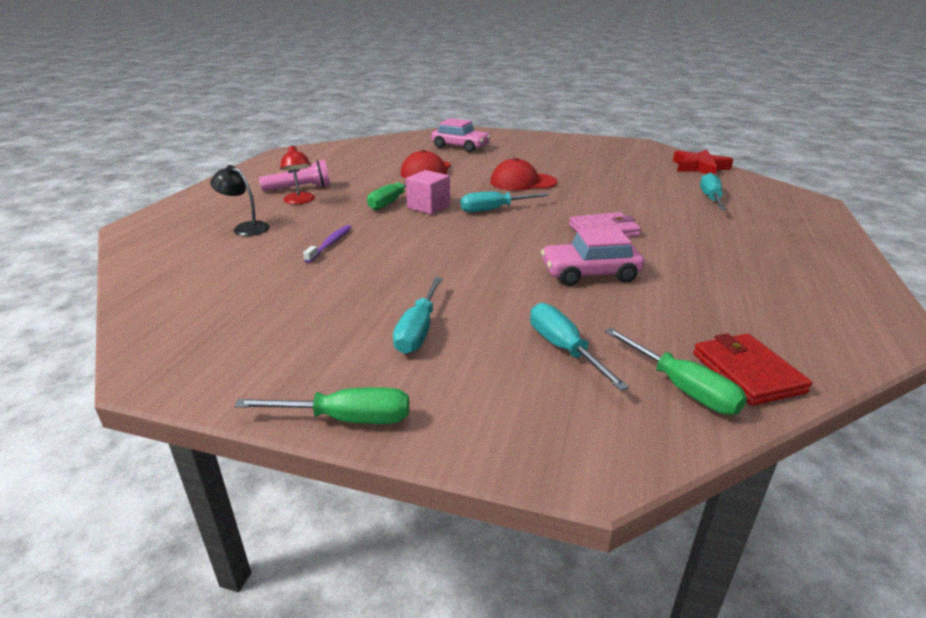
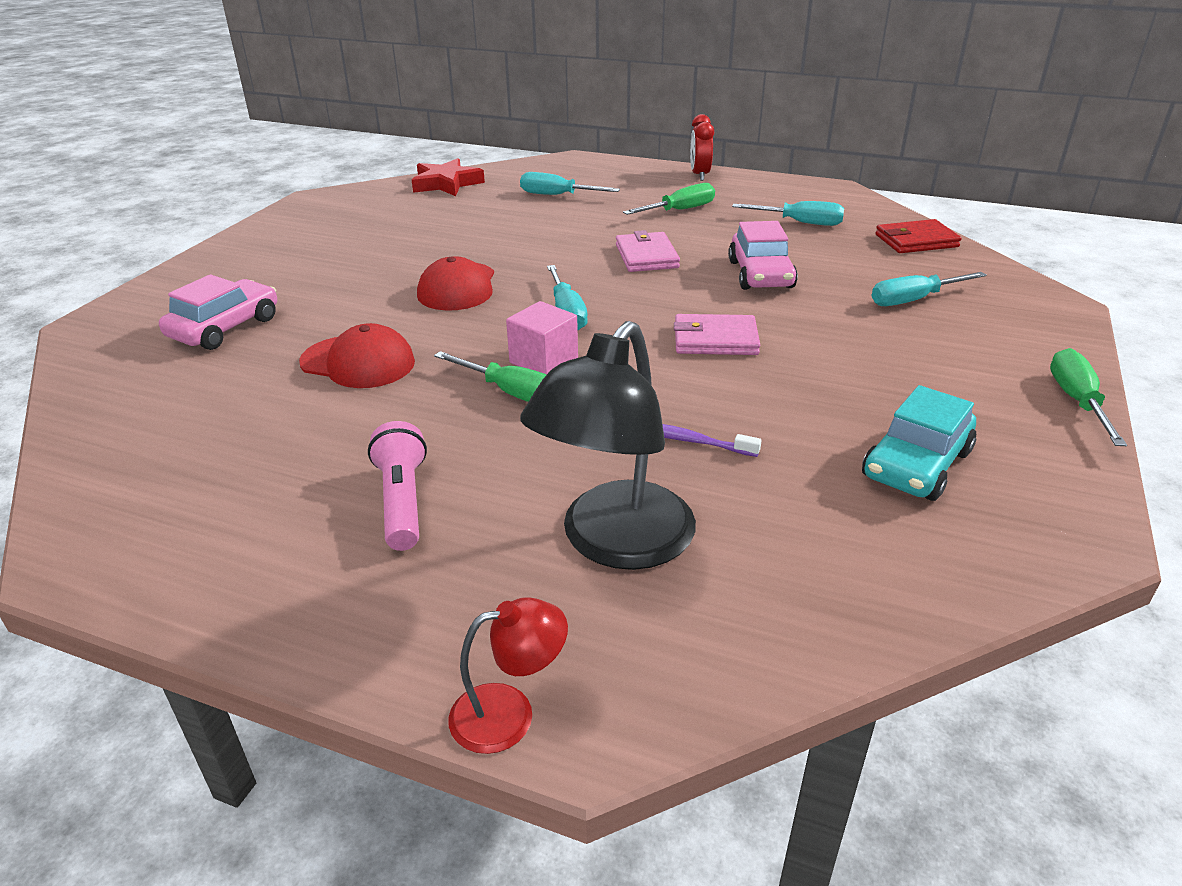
camera: 85 degrees left, 5 degrees up
black lamp [210,165,270,236] -> black lamp [520,321,696,570], size x1.99
red lamp [280,145,315,204] -> red lamp moved to [448,597,568,754]
turquoise screwdriver [393,277,443,354] -> turquoise screwdriver moved to [732,201,844,226]
green screwdriver [605,328,747,415] -> green screwdriver moved to [623,183,715,215]
none -> pink wallet [674,314,760,355]
none -> red clock [690,114,714,181]
none -> turquoise car [862,385,976,501]

